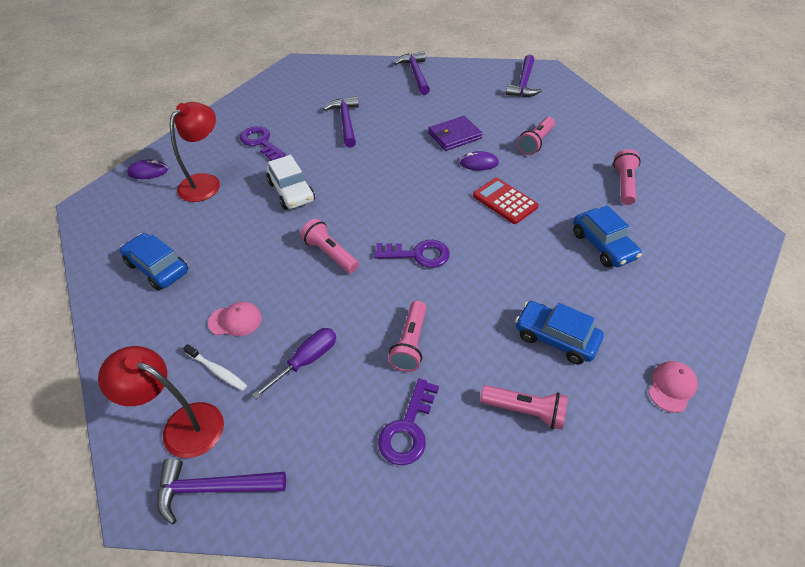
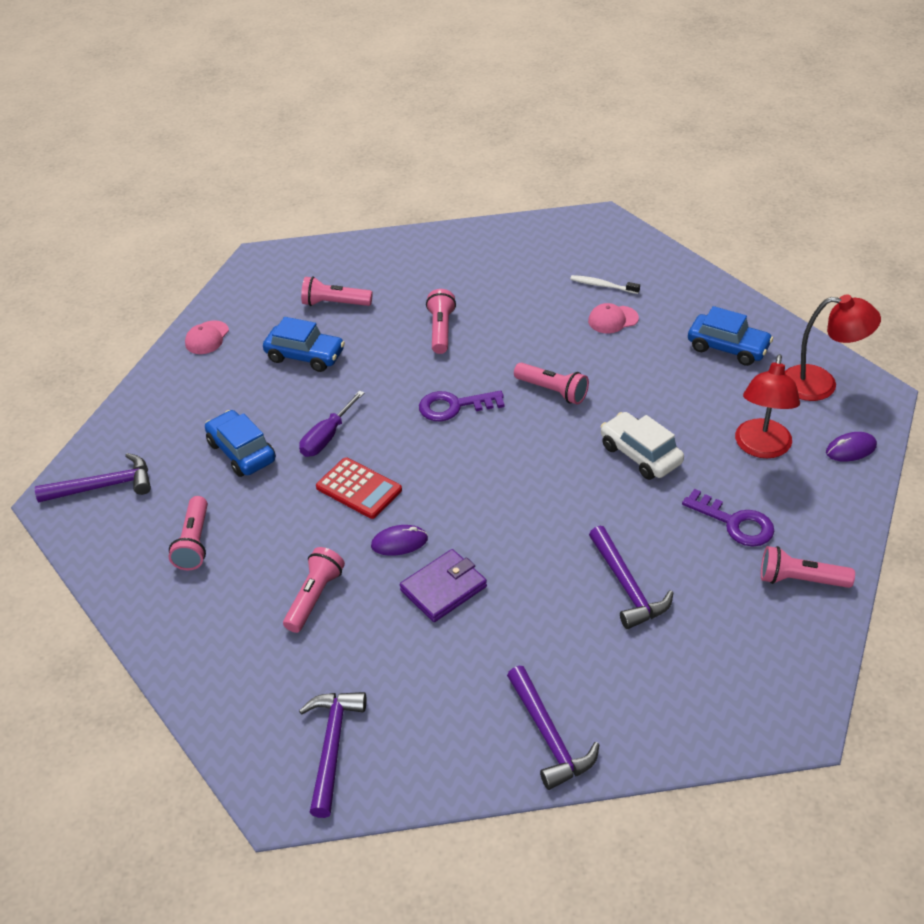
camera: 170 degrees right, 5 degrees down
red lamp [98,346,224,458] -> red lamp moved to [785,294,881,401]
purple hammer [157,458,286,524] -> purple hammer moved to [35,453,151,503]
purple screwdriver [252,328,336,399] -> purple screwdriver moved to [299,391,364,457]
purple key [378,378,439,465] -> none
none -> pink flashlight [761,546,855,588]

